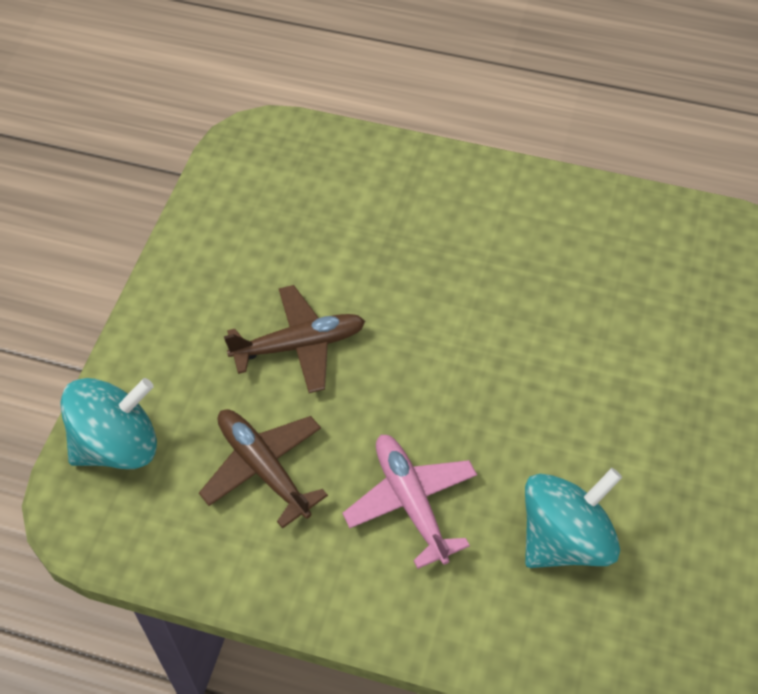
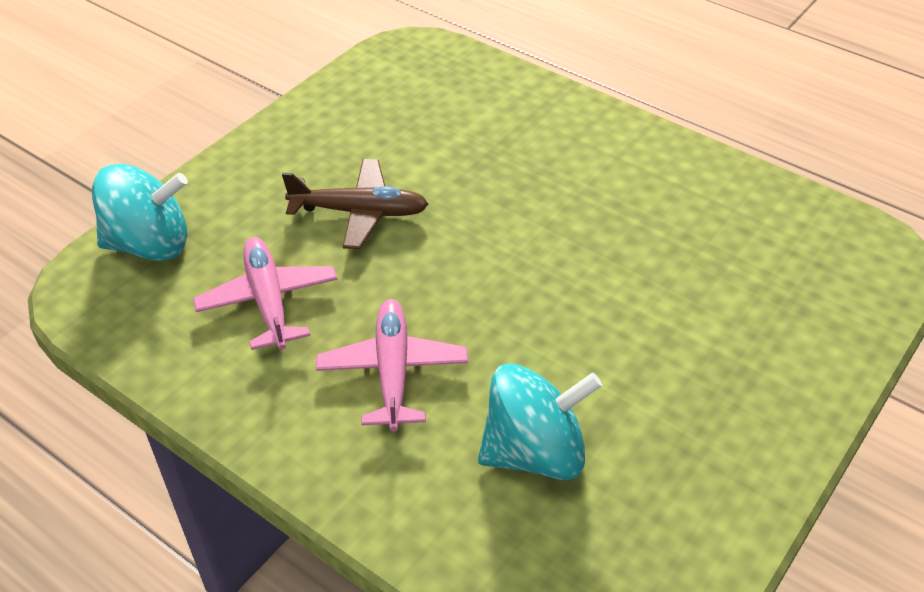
camera: 20 degrees right, 10 degrees down
brown plane [199,409,328,529] -> pink plane [193,237,338,350]

